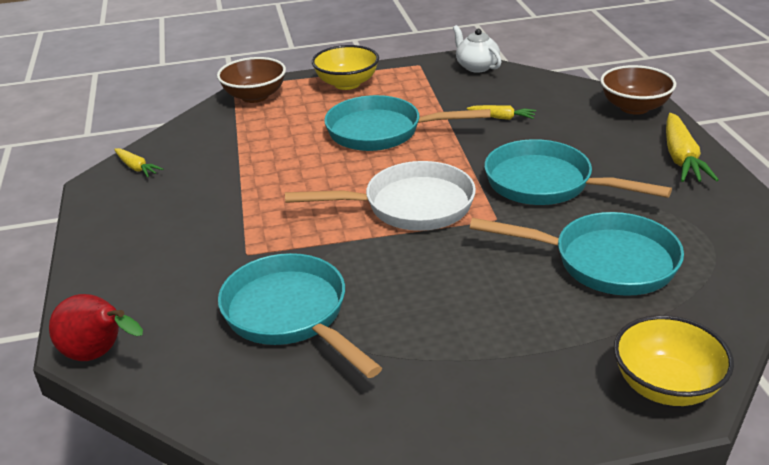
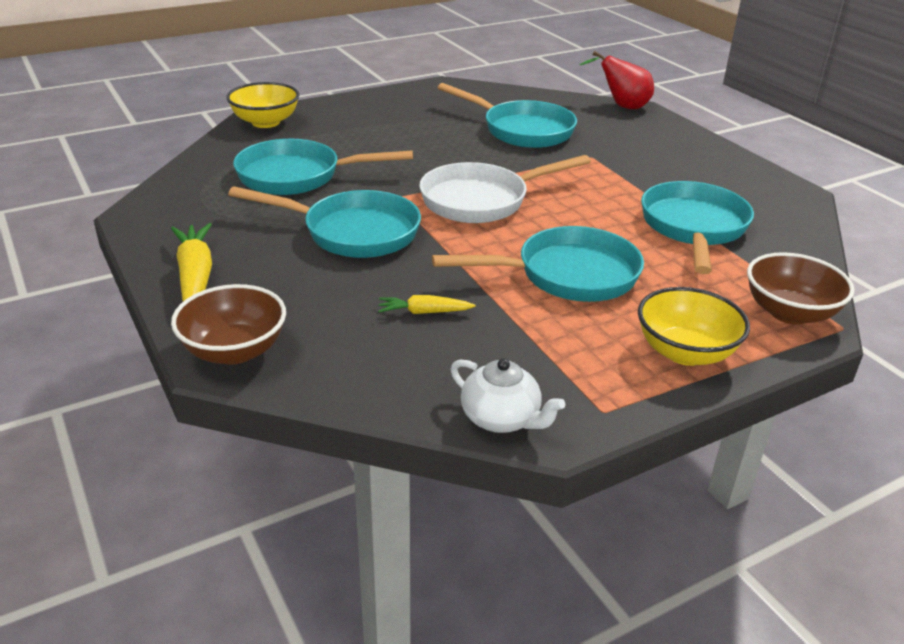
camera: 160 degrees right, 0 degrees up
yellow carrot [114,148,163,177] -> none
none -> turquoise pan [641,181,754,274]

